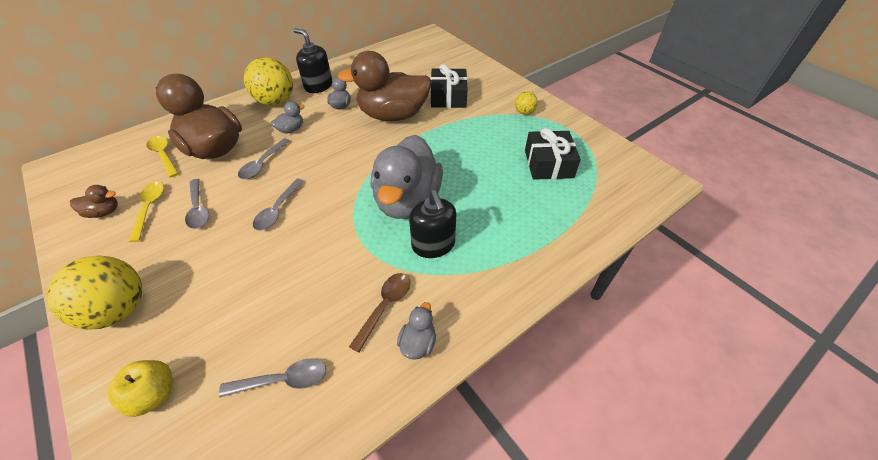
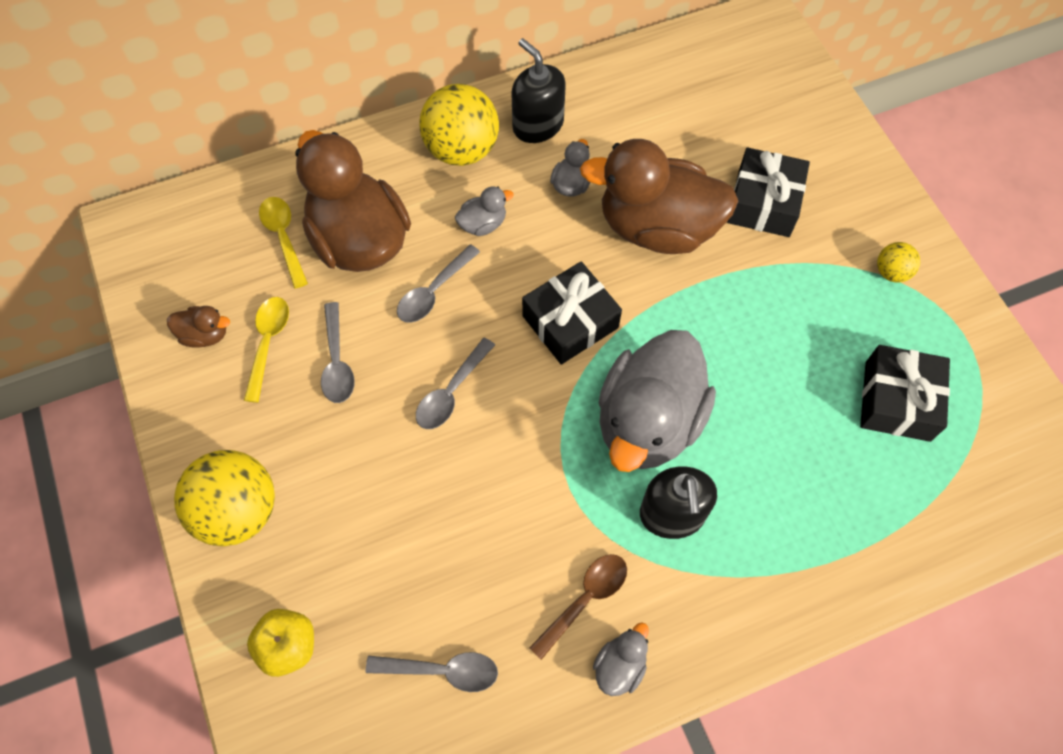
camera: 15 degrees right, 15 degrees up
none -> black gift [522,261,622,365]

